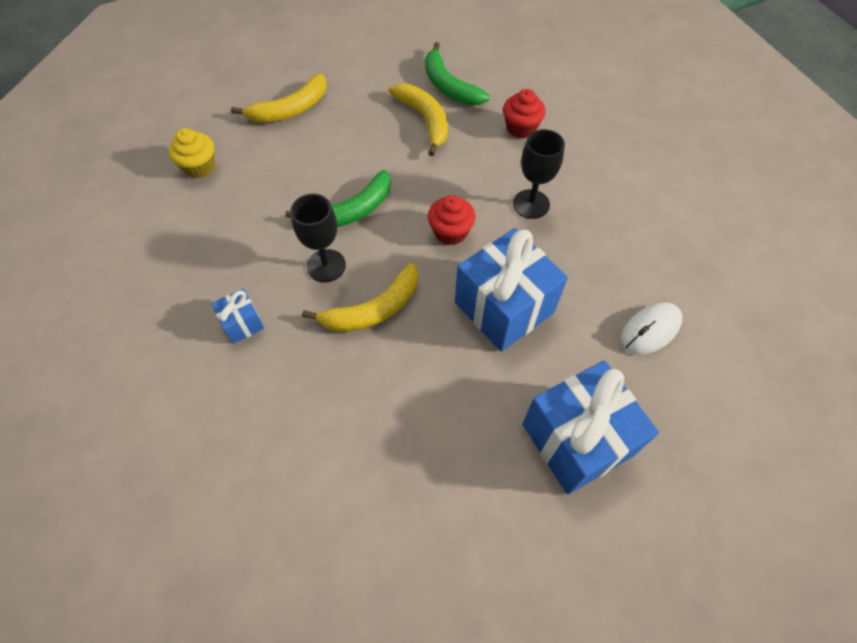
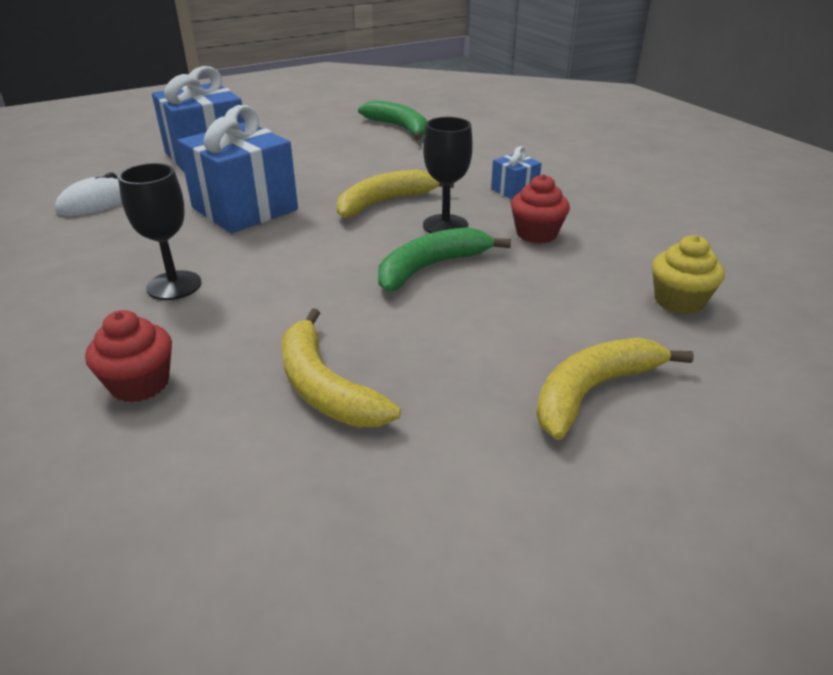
camera: 175 degrees right, 25 degrees down
green banana [425,42,490,105] -> green banana moved to [358,100,427,140]
red cupcake [428,195,475,245] -> red cupcake moved to [511,174,570,244]

